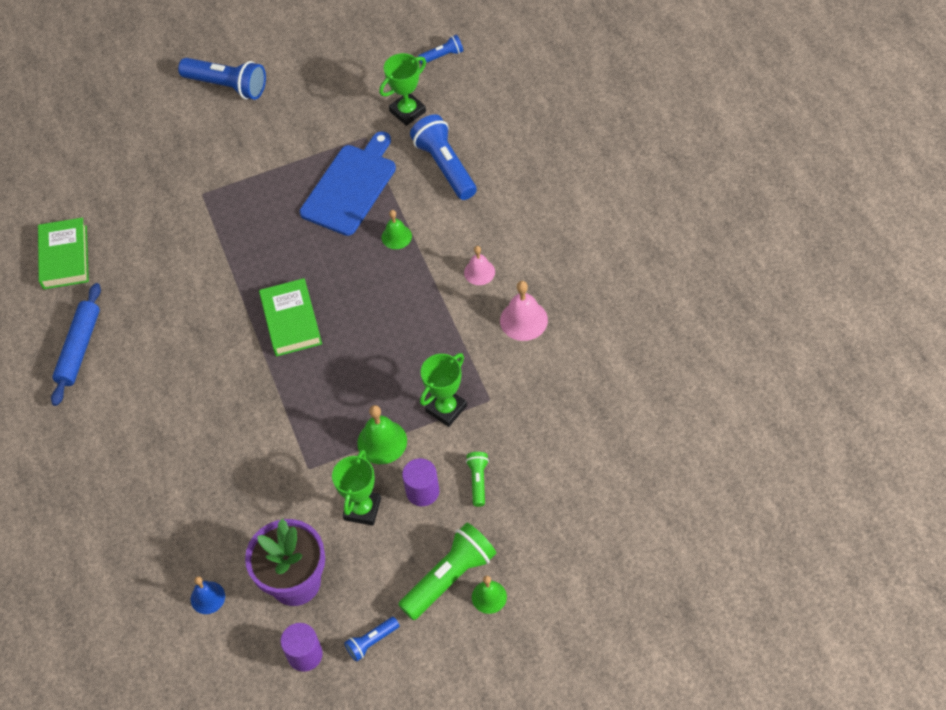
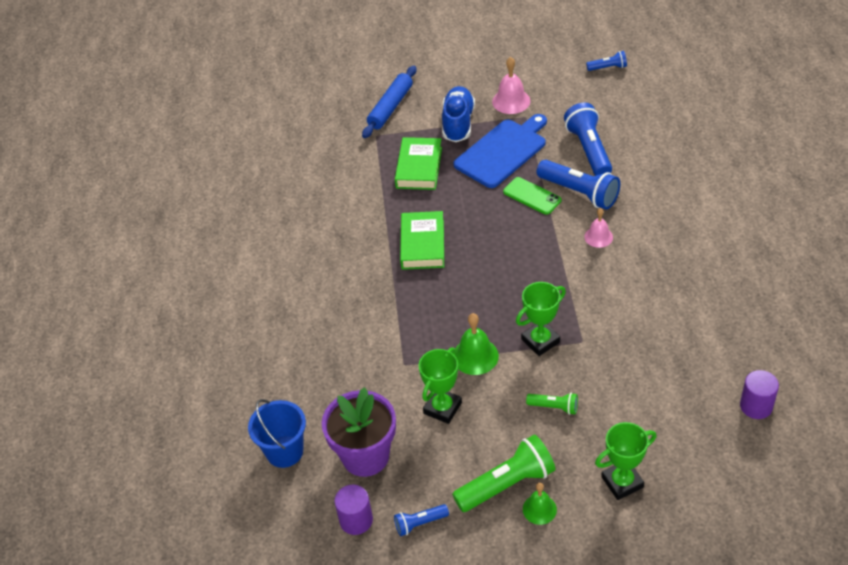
camera: 15 degrees right, 10 degrees down
green book [38,218,89,289] -> green book moved to [395,137,442,190]
blue rolling pin [51,283,101,406] -> blue rolling pin moved to [362,66,416,138]
blue flashlight [178,58,266,100] -> blue flashlight moved to [537,160,620,210]
blue bell [191,576,225,614] -> blue bucket [248,399,306,468]
green trophy [379,53,426,126] -> green trophy moved to [595,422,657,500]
green bell [382,210,412,249] -> green phone [503,177,561,215]
purple cylinder [402,458,439,506] -> purple cylinder moved to [740,370,779,419]
green flashlight [466,452,489,507] -> green flashlight turned 90 degrees clockwise [526,393,578,415]
pink bell [500,281,548,341] -> pink bell moved to [492,57,530,114]
none -> blue shoe [442,86,475,142]

